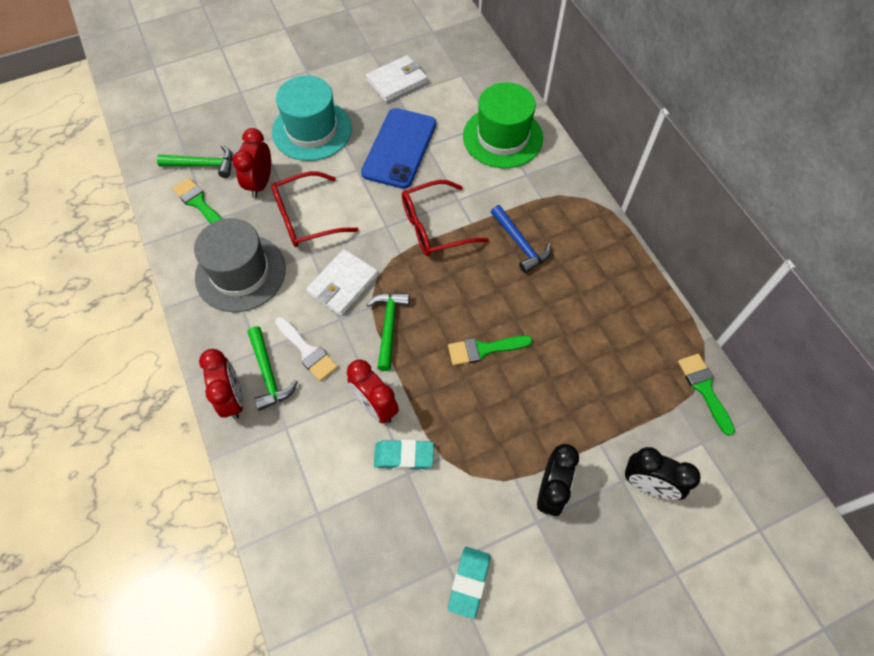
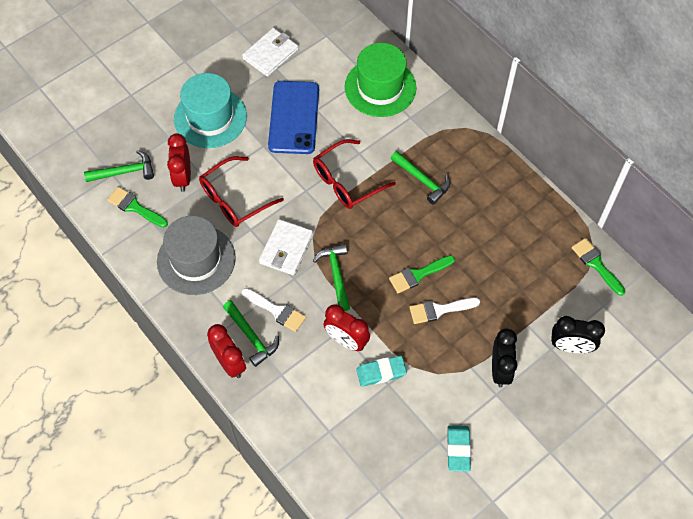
camera: 15 degrees left, 0 degrees up
blue hammer [491,205,552,273] -> green hammer [391,151,450,205]
none -> white brush [409,297,480,324]

